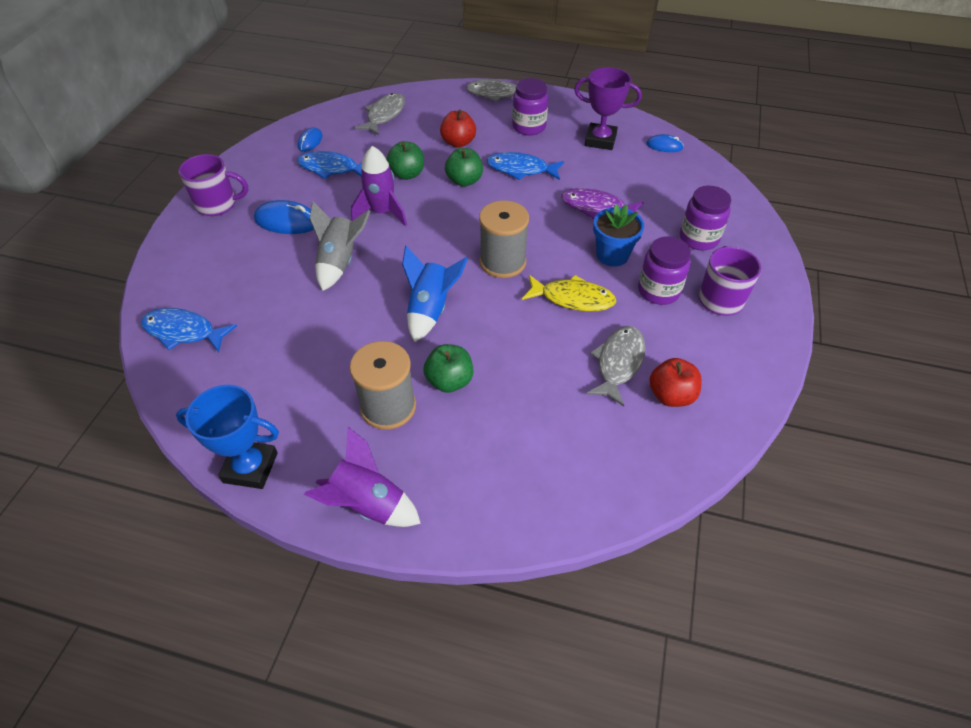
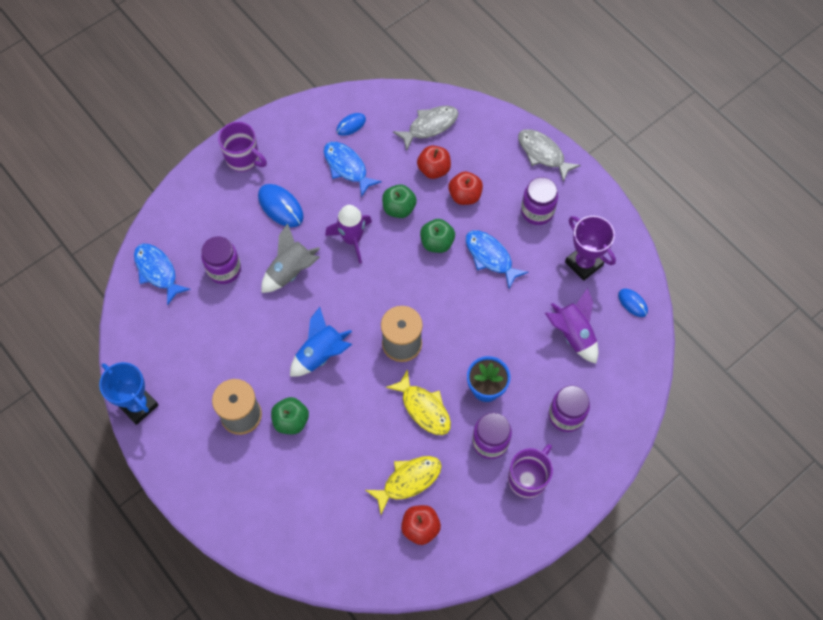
camera: 35 degrees right, 15 degrees up
purple rocket [304,427,421,527] -> purple rocket moved to [545,288,598,364]
purple fish [561,188,644,219] -> none
grey fish [586,326,645,407] -> yellow fish [366,456,442,514]
none -> purple jar [201,236,241,284]
none -> red apple [417,146,451,179]

